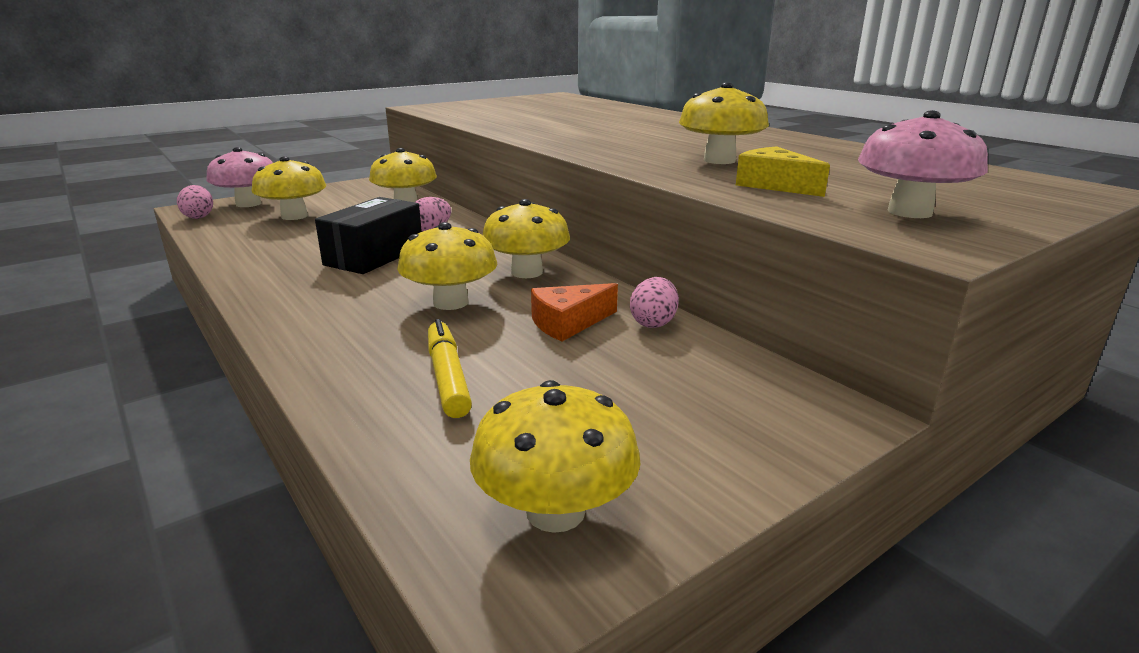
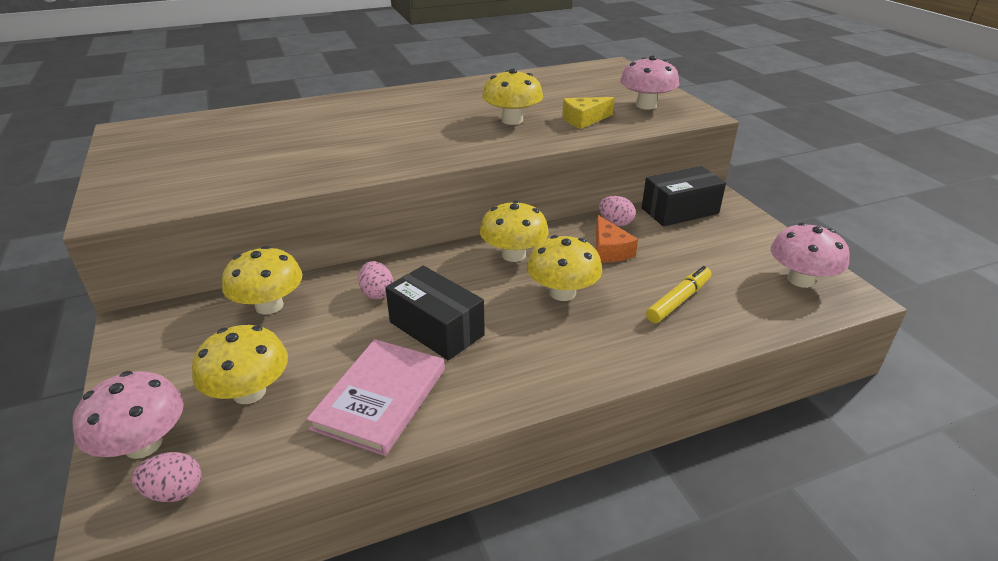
camera: 75 degrees left, 10 degrees up
yellow marker [428,319,472,418] -> yellow marker turned 135 degrees clockwise [646,266,712,323]
yellow mushroom [470,380,640,533] -> pink mushroom [771,223,850,288]
none -> pink book [307,339,445,456]
none -> black box [642,166,726,226]

